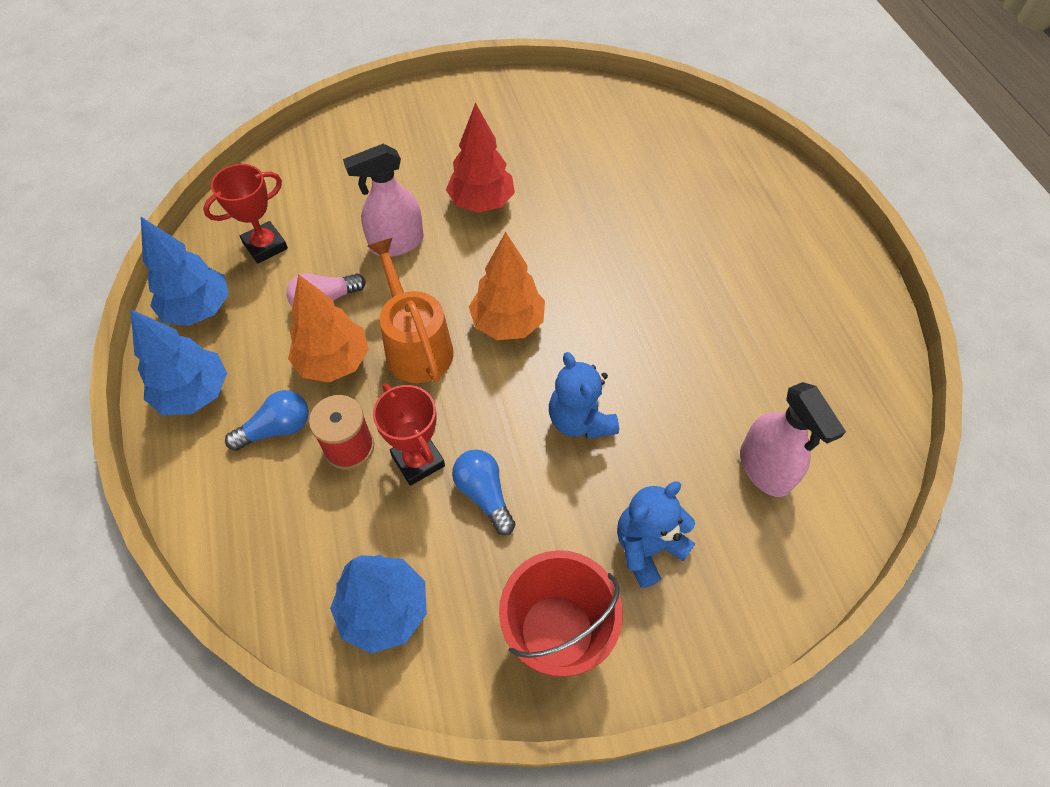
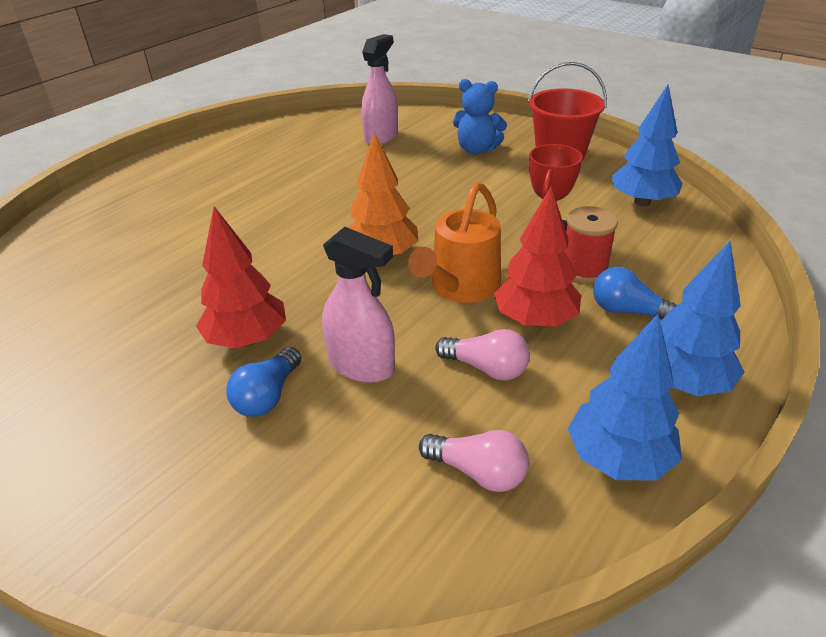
camera: 125 degrees left, 20 degrees down
red trophy [203,164,288,263] -> pink light bulb [419,430,529,492]
orange tree [288,274,369,383] -> red tree [494,187,581,327]
blue light bulb [452,449,516,535] -> blue light bulb moved to [226,347,301,417]
blue teddy bear [549,352,619,439] -> none

